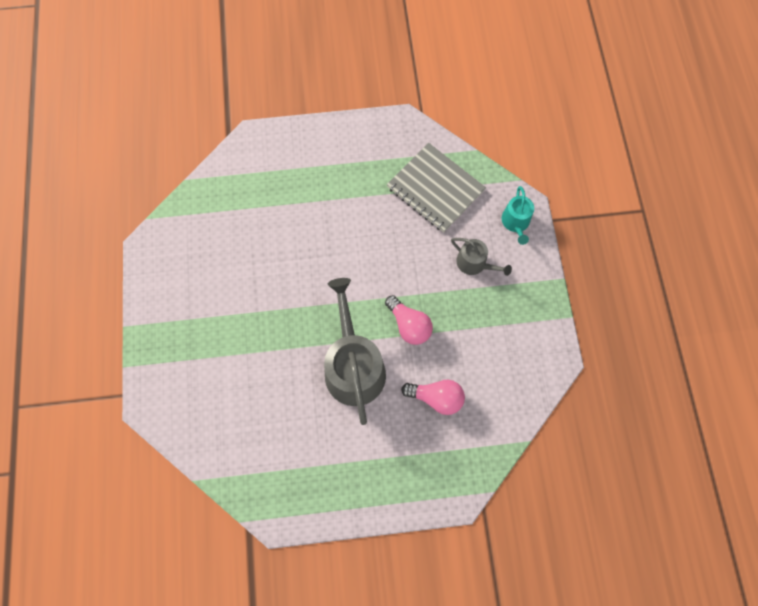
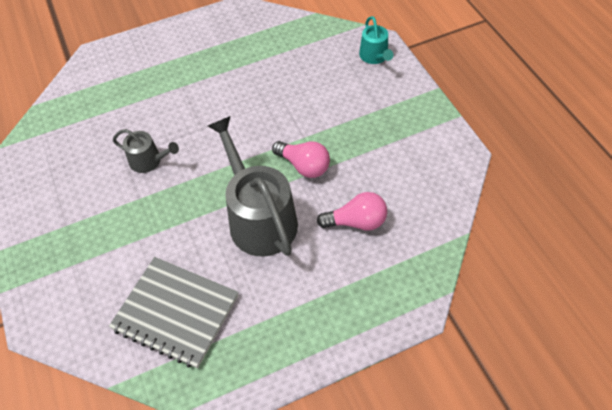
camera: 15 degrees left, 15 degrees down
grey notebook [387,143,486,232] -> grey notebook moved to [109,257,239,368]
grey watering can [451,238,512,276] -> grey watering can moved to [113,129,179,173]

